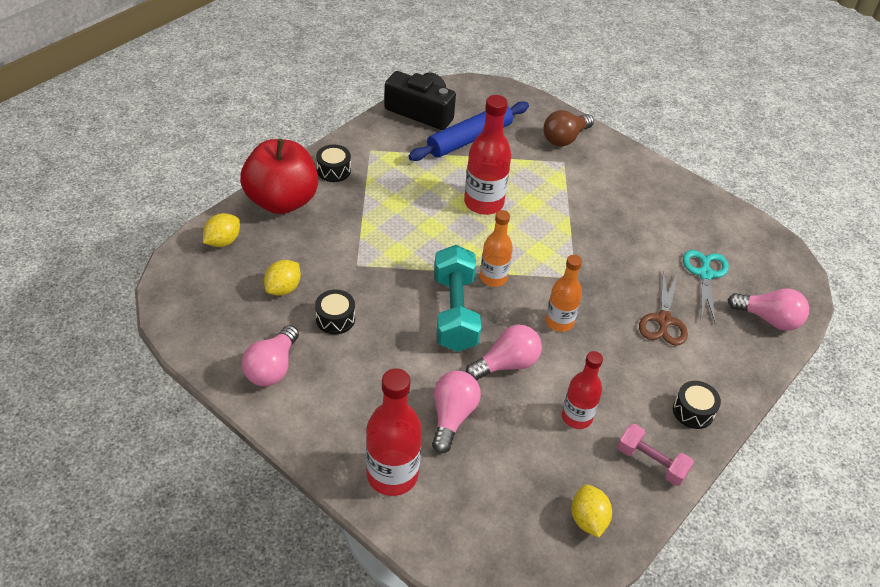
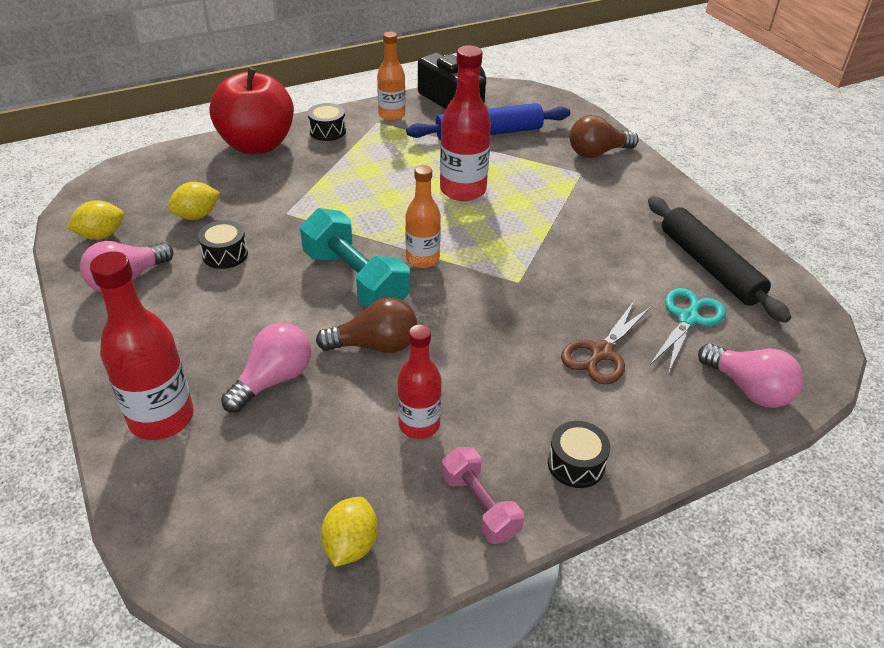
camera: 25 degrees right, 5 degrees down
yellow lemon [203,213,240,247] -> yellow lemon moved to [66,200,124,240]
turquoise dumbbell [434,245,481,352] -> turquoise dumbbell turned 60 degrees counterclockwise [300,208,410,308]
pink light bulb [466,325,542,381] -> brown light bulb [316,297,417,353]
orange bottle [546,255,582,332] -> orange bottle moved to [377,32,405,121]
none -> black rolling pin [648,196,791,323]

